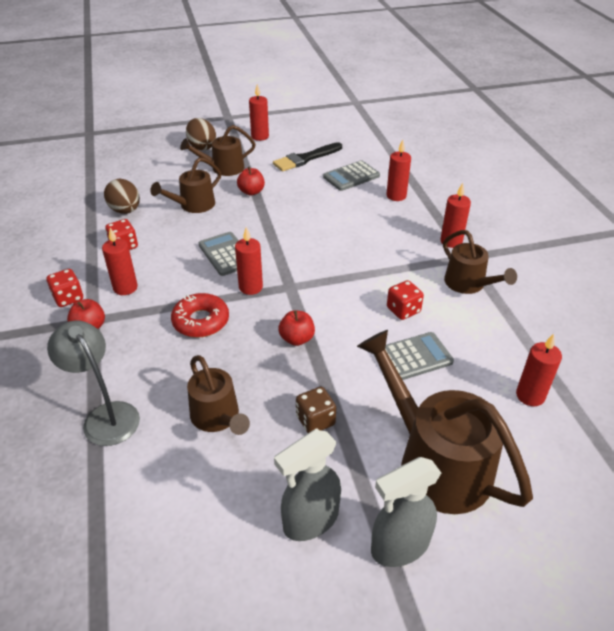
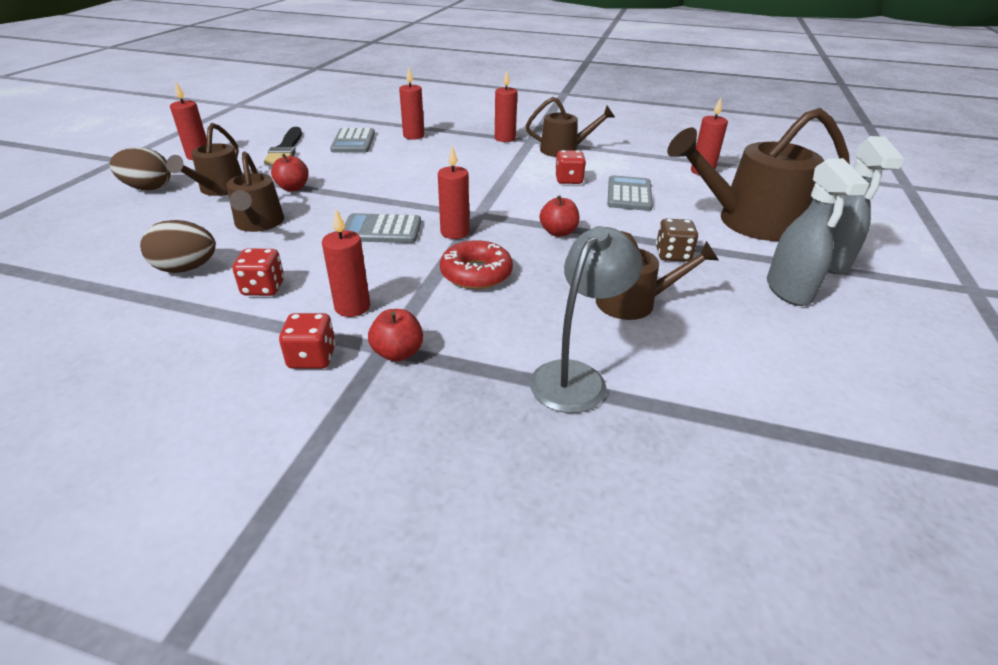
camera: 60 degrees left, 5 degrees down
grey lamp [47,320,140,446] -> grey lamp turned 135 degrees clockwise [530,226,643,413]

